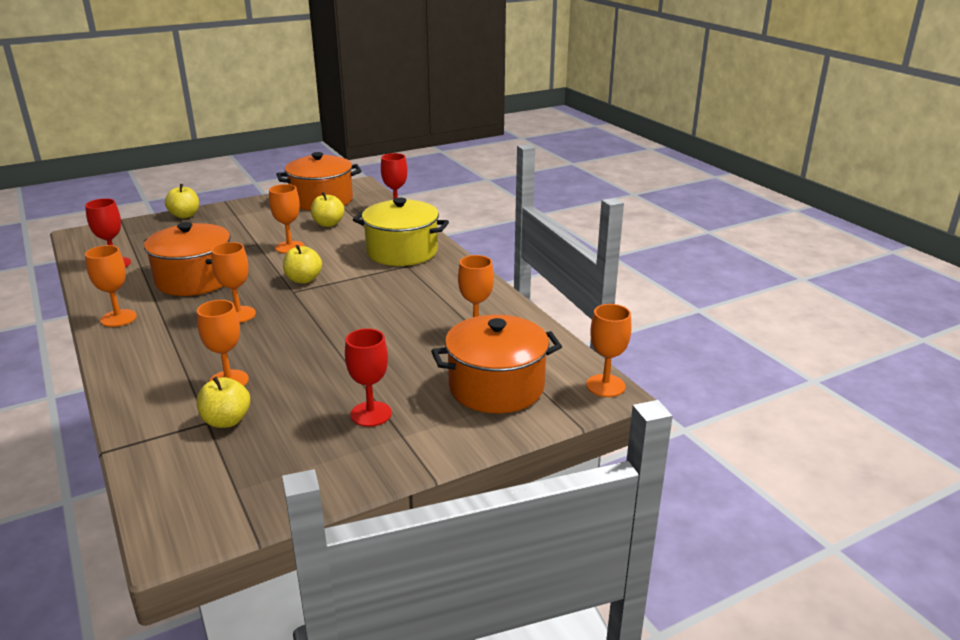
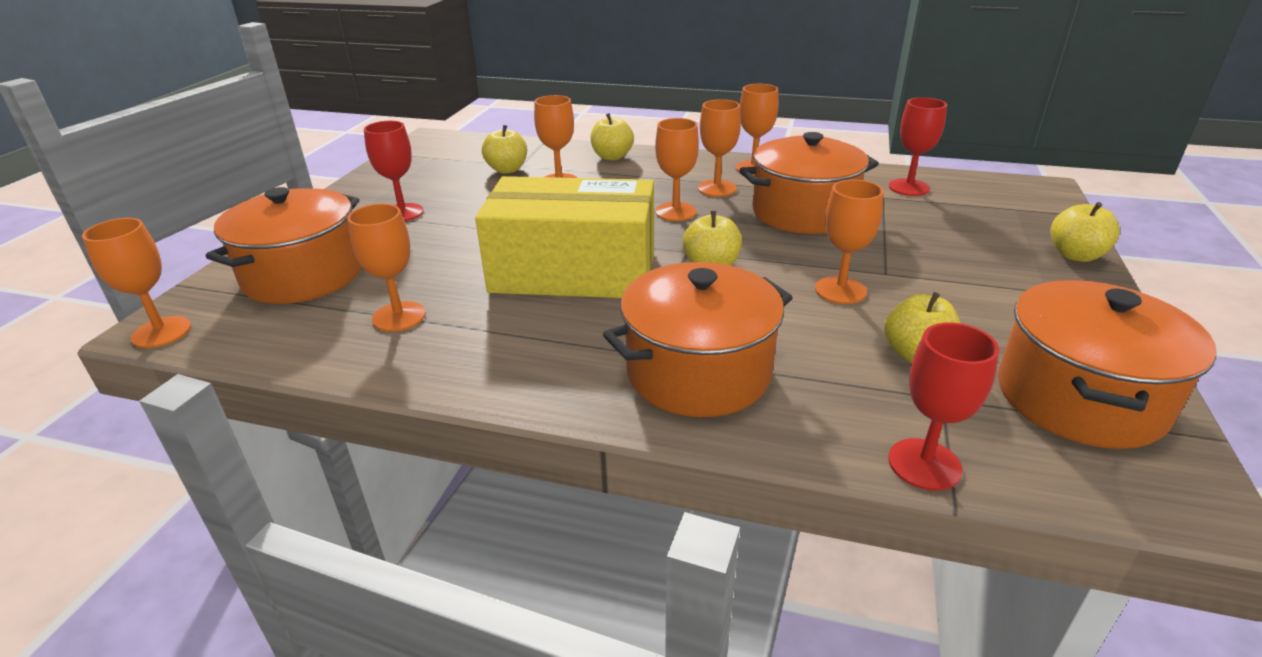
camera: 135 degrees right, 5 degrees up
yellow pot [353,198,449,266] -> orange pot [603,262,793,417]
none -> yellow box [475,176,654,298]
none -> yellow apple [591,113,634,161]
none -> orange goblet [698,99,741,197]

